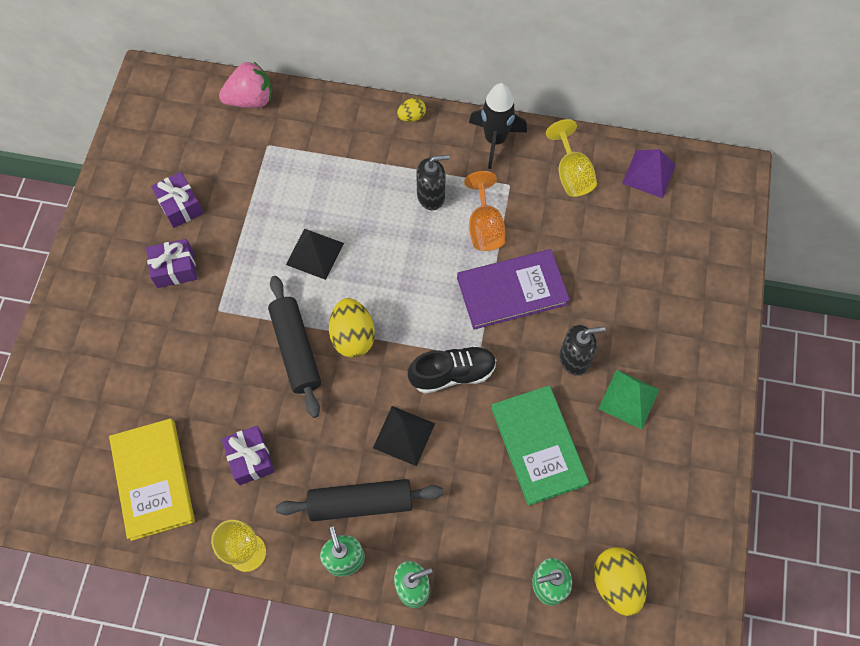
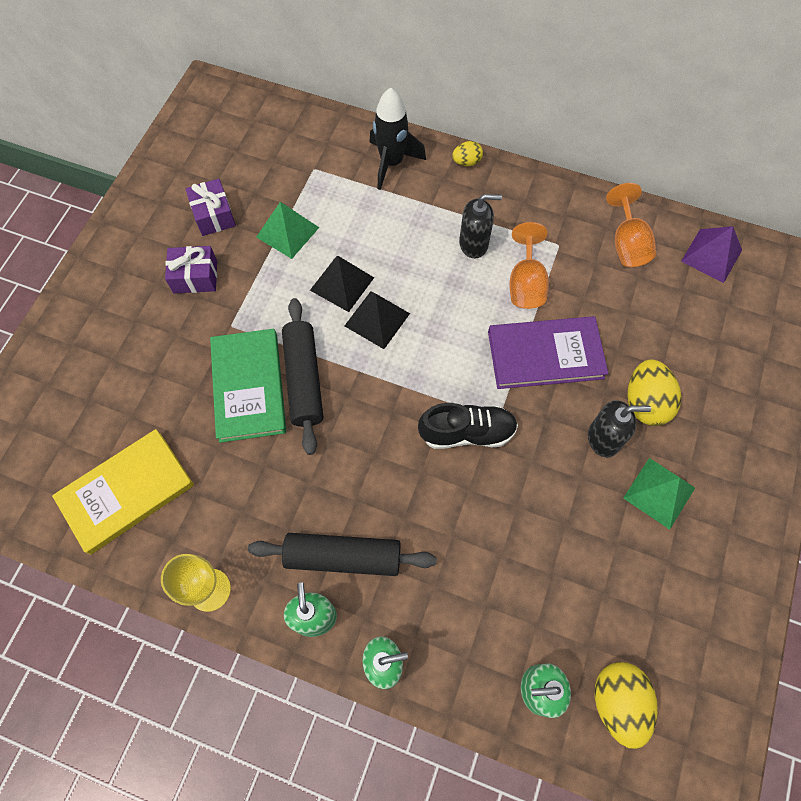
camera: 10 degrees right, 0 degrees up
yellow book [109,419,195,541] -> yellow book turned 60 degrees clockwise [52,429,194,554]
pink strawberry [219,61,271,108] -> none
purple gift [222,426,275,485] -> none
yellow egg [329,298,375,358] -> yellow egg moved to [627,359,682,426]
black pyramid [373,406,435,466] -> black pyramid moved to [345,291,410,349]
black rocket [469,83,527,169] -> black rocket moved to [369,88,426,190]
green book [491,385,589,506] -> green book moved to [210,329,286,443]
yellow goblet [546,119,597,197] -> orange goblet [606,183,656,267]
none -> green pyramid [256,202,319,259]

